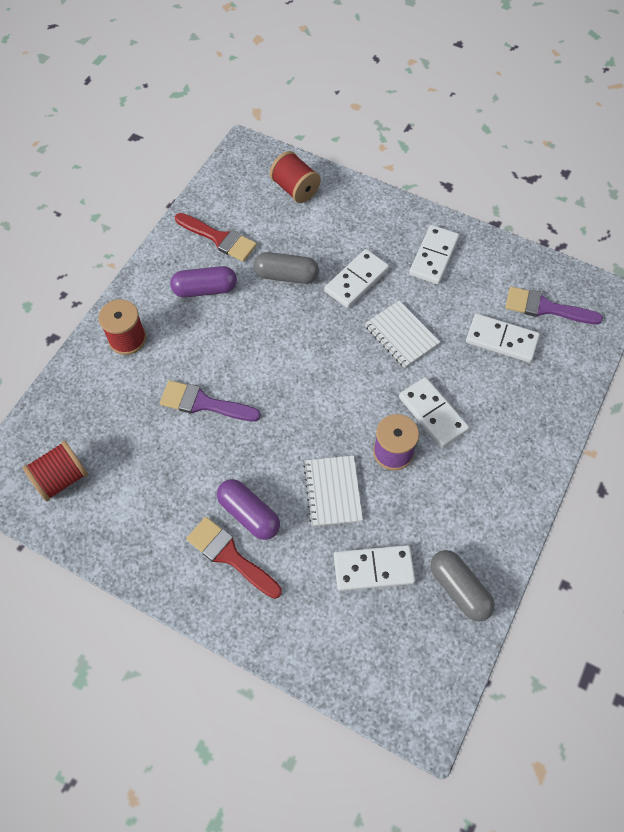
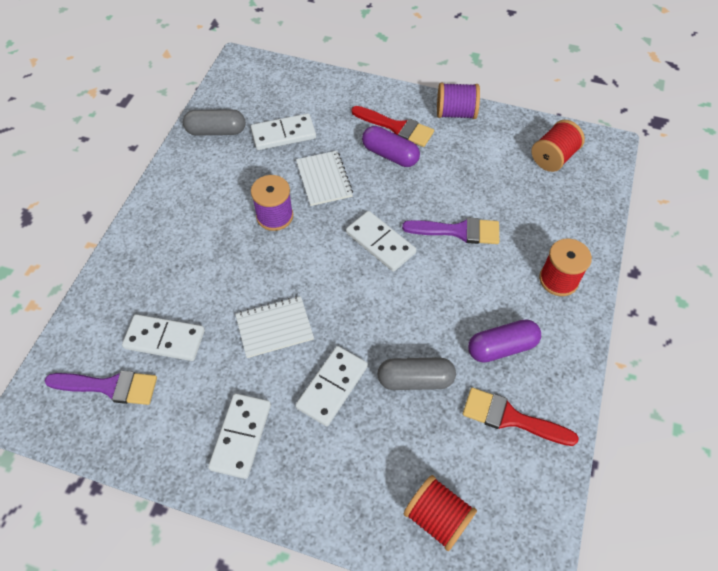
camera: 170 degrees right, 5 degrees down
white notebook [365,300,440,368] -> white notebook turned 60 degrees counterclockwise [235,296,314,358]
white domino [399,377,469,448] -> white domino moved to [346,211,416,272]
grey capsule [430,550,495,622] -> grey capsule turned 45 degrees counterclockwise [183,109,245,136]
none -> purple spool [437,83,480,119]

